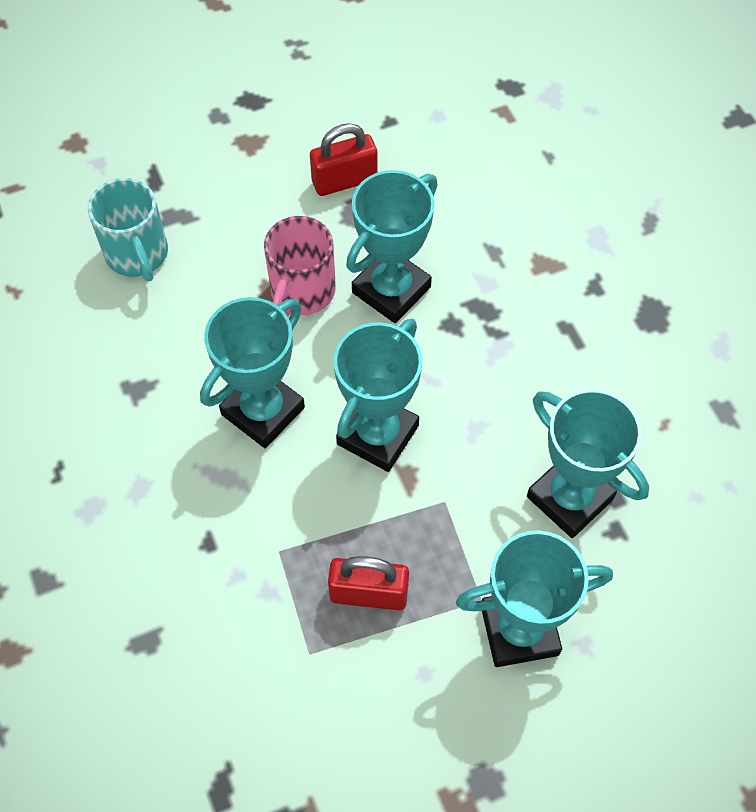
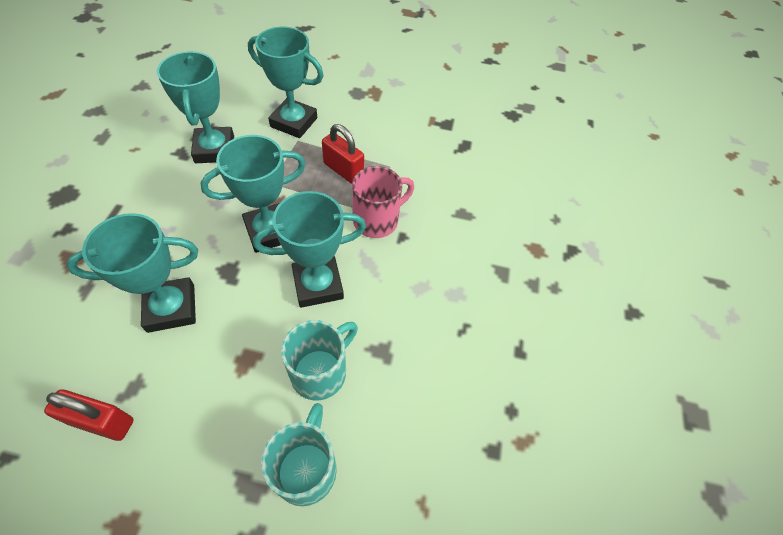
camera: 150 degrees left, 5 degrees down
pink mug [264,216,336,316] -> pink mug moved to [352,166,414,238]
none -> turquoise mug [281,320,358,400]

